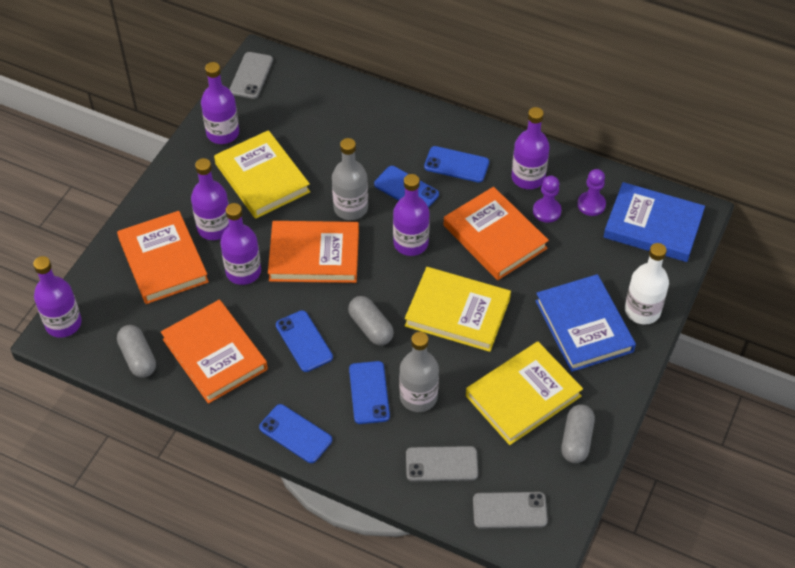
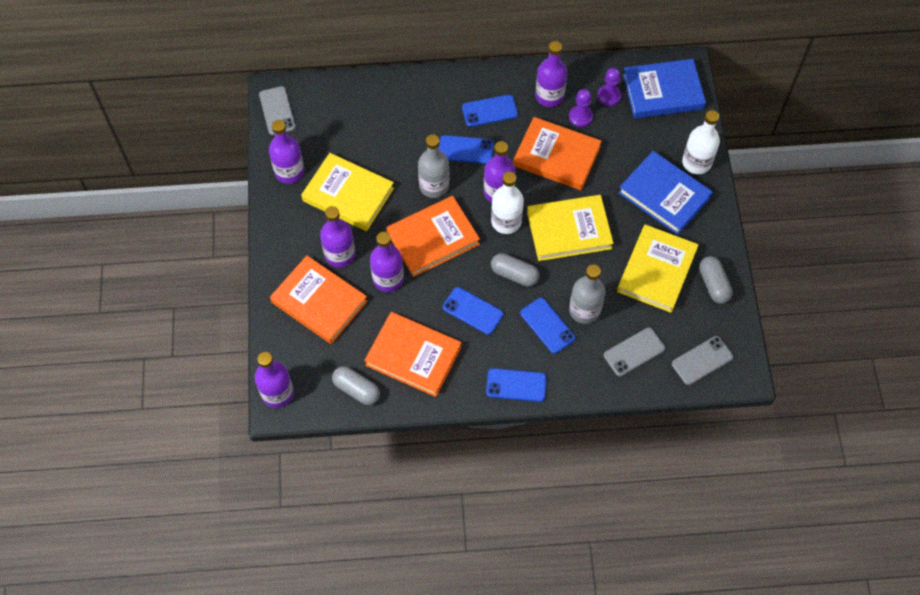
camera: 30 degrees left, 10 degrees up
none -> white bottle [491,172,524,234]

